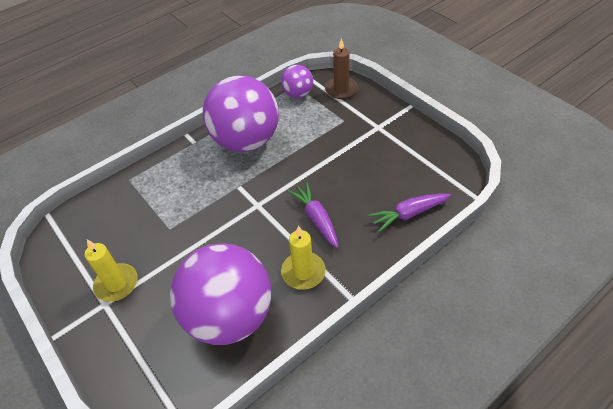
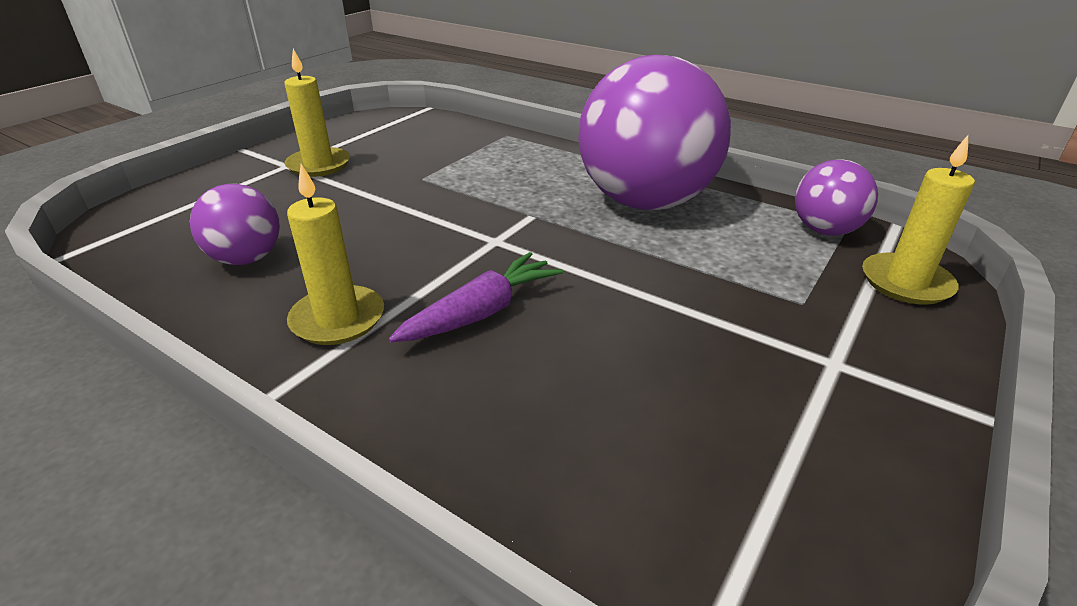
camera: 70 degrees right, 15 degrees down
purple ball [170,243,272,345] -> purple ball [190,184,280,265], size x0.48
brown candle [325,38,358,99] -> yellow candle [862,135,975,305]
purple carrot [368,193,451,232] -> none

